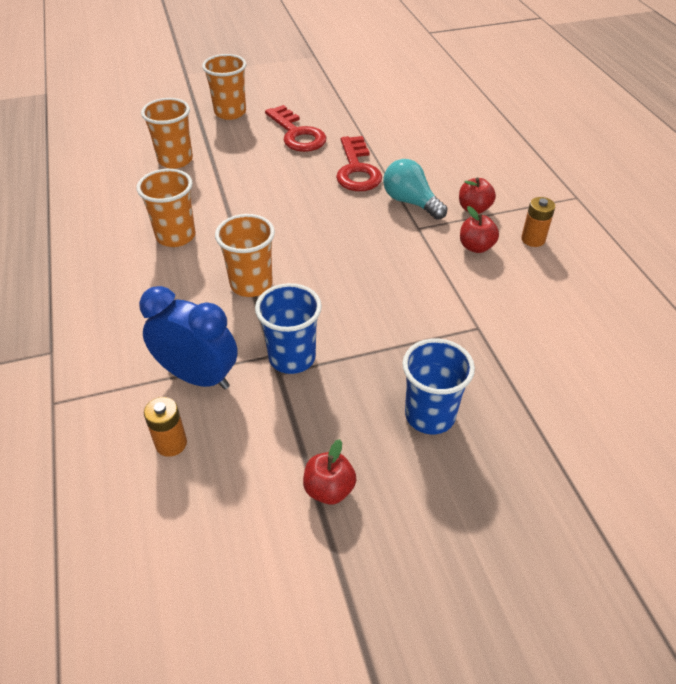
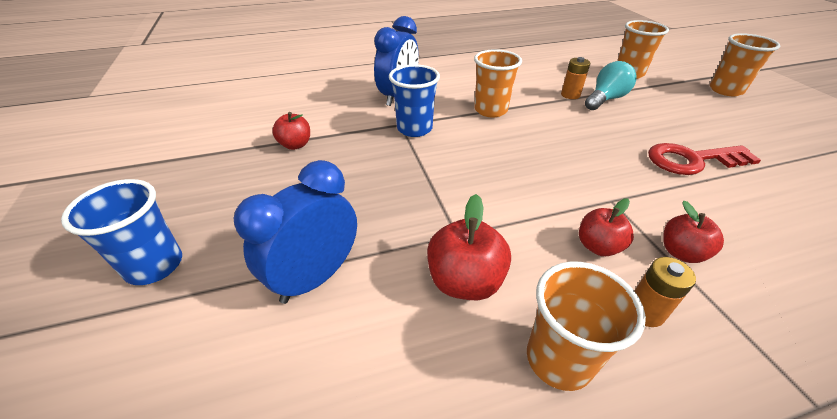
camera: 90 degrees right, 5 degrees down
orange cup [137,169,196,247] -> orange cup moved to [527,262,646,391]
orange battery [144,397,187,457] -> orange battery moved to [561,57,590,99]
red key [265,105,327,152] -> none
turquoise light bulb [383,159,447,220] -> turquoise light bulb moved to [585,61,637,110]
blue cup [402,338,475,434] -> blue cup moved to [61,179,182,285]
none -> blue clock [233,160,357,304]
none -> red apple [427,194,511,300]

